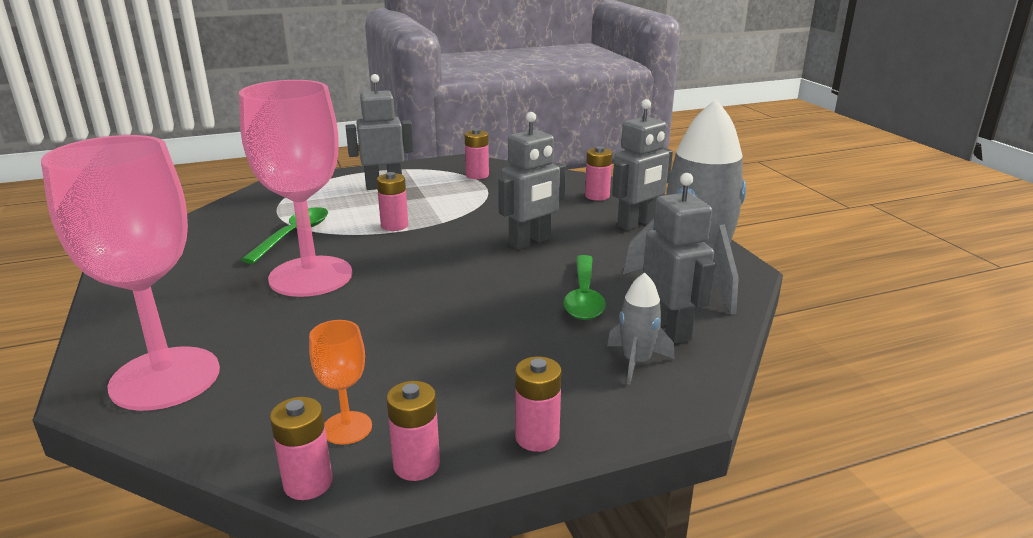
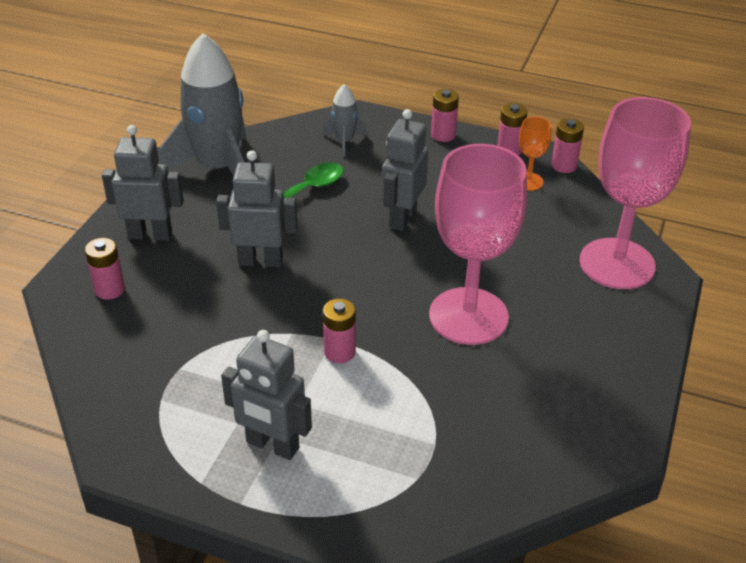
camera: 140 degrees left, 15 degrees up
green spoon [241,207,328,264] -> none
pink battery [465,129,489,179] -> none
grey robot [643,173,716,343] -> grey robot moved to [381,109,428,231]

